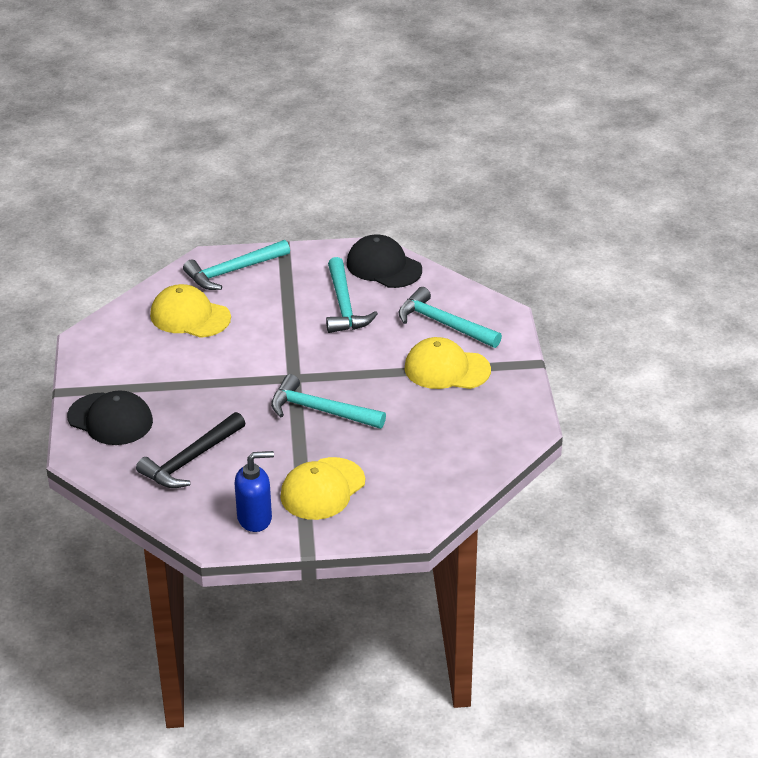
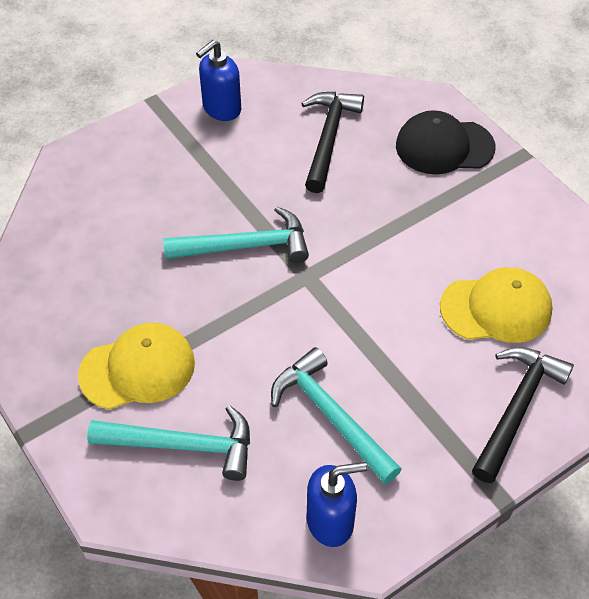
camera: 150 degrees right, 15 degrees up
turquoise hammer [183,240,290,290] -> black hammer [472,347,574,483]
yellow cap [280,457,365,520] -> none
black cap [347,234,422,288] -> blue soap dispenser [307,462,367,547]

